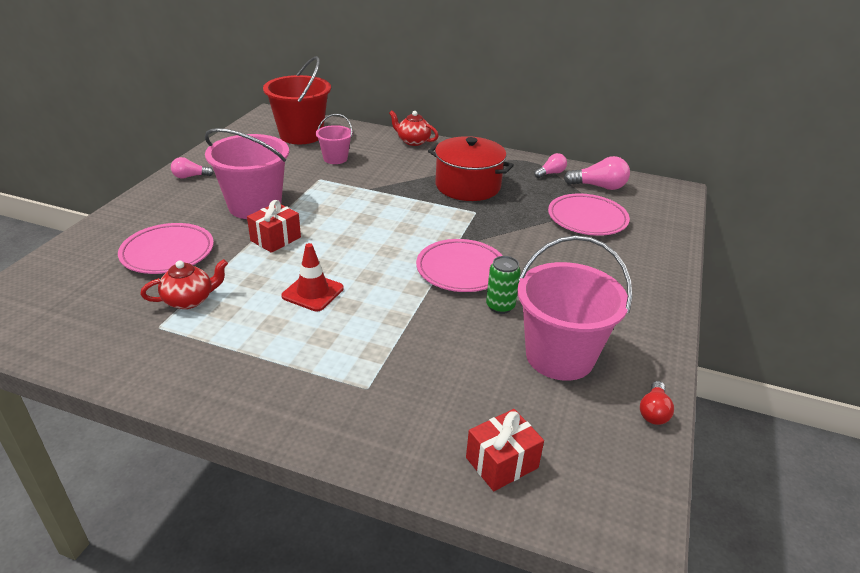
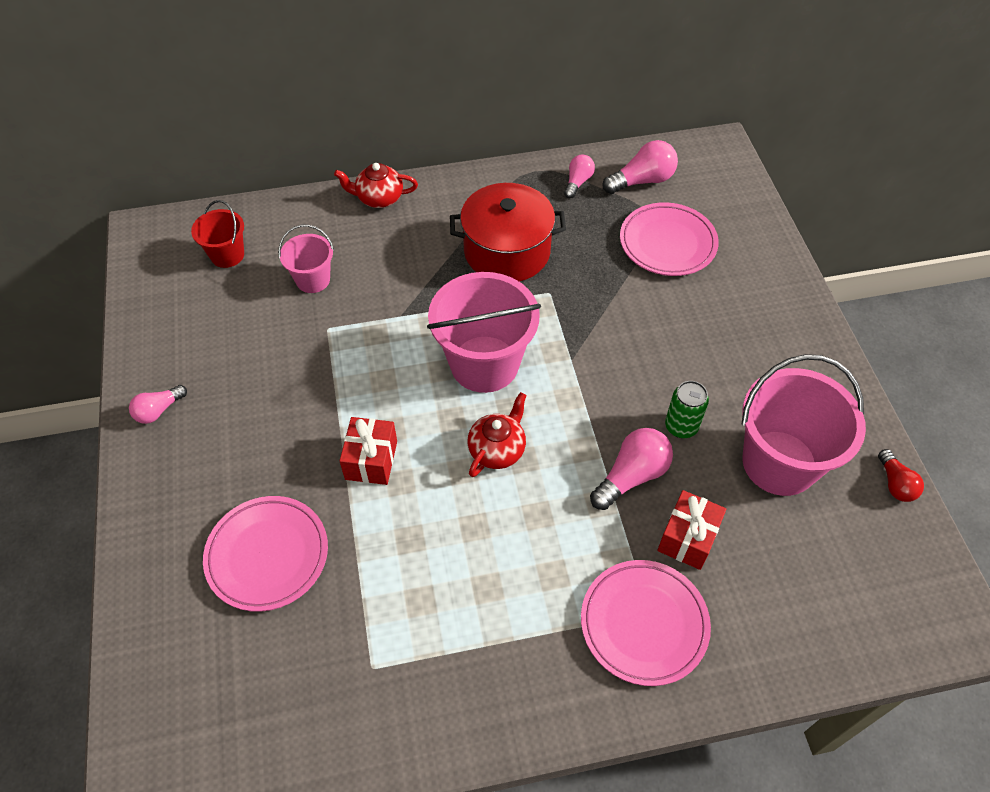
camera: 30 degrees left, 20 degrees up
red teapot [141,259,228,309] -> red teapot moved to [467,392,527,477]
pink bucket [205,128,289,219] -> pink bucket moved to [427,272,541,393]
red bucket [263,56,331,144] -> red bucket [191,200,244,268], size x0.53
red traffic cone [281,243,344,312] -> none
pink plate [416,239,503,292] -> pink plate moved to [581,560,711,686]
red gift [466,409,544,491] -> red gift moved to [657,490,726,570]
none -> pink light bulb [590,428,673,510]

